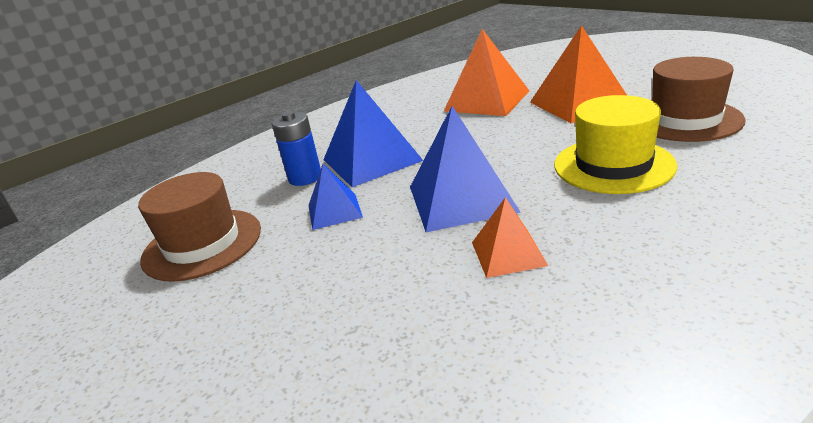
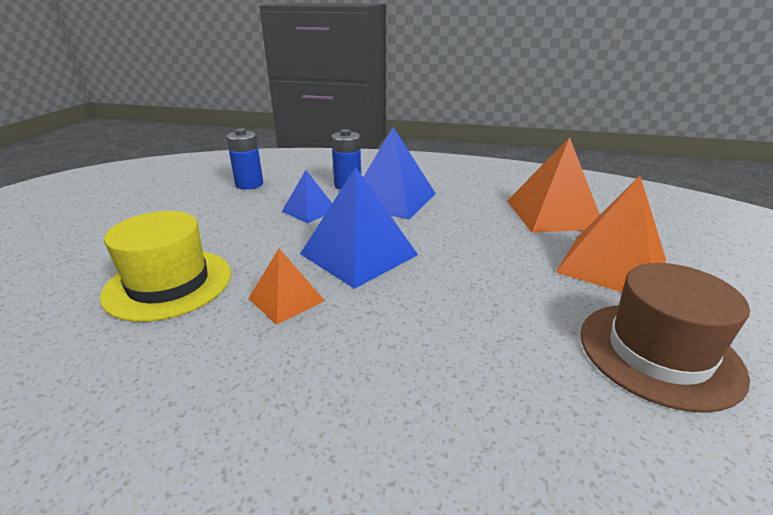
camera: 50 degrees right, 0 degrees up
brown hat [138,172,261,282] -> blue battery [226,129,263,190]
yellow hat [554,95,677,194] -> yellow hat moved to [100,211,231,322]

